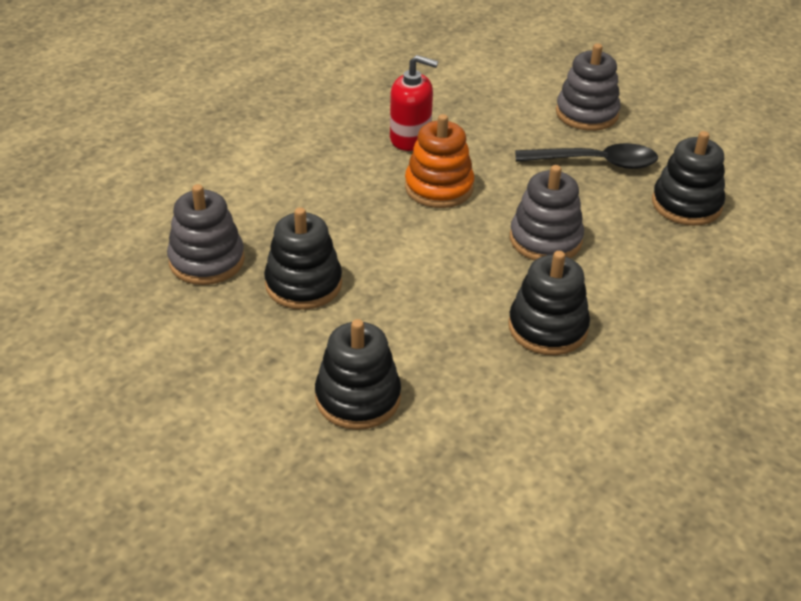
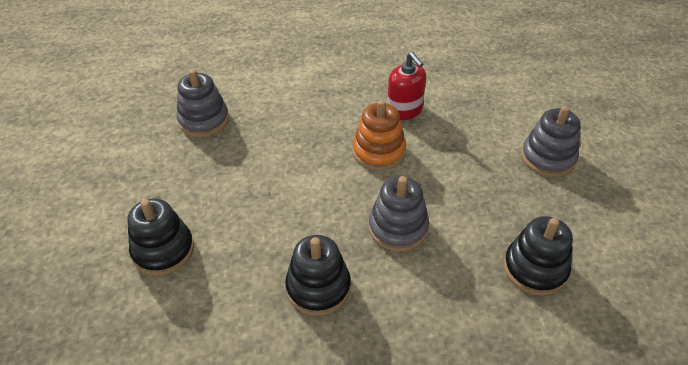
camera: 45 degrees right, 5 degrees up
black stacking toy [264,207,342,310] -> none
black spoon [515,143,658,169] -> none

